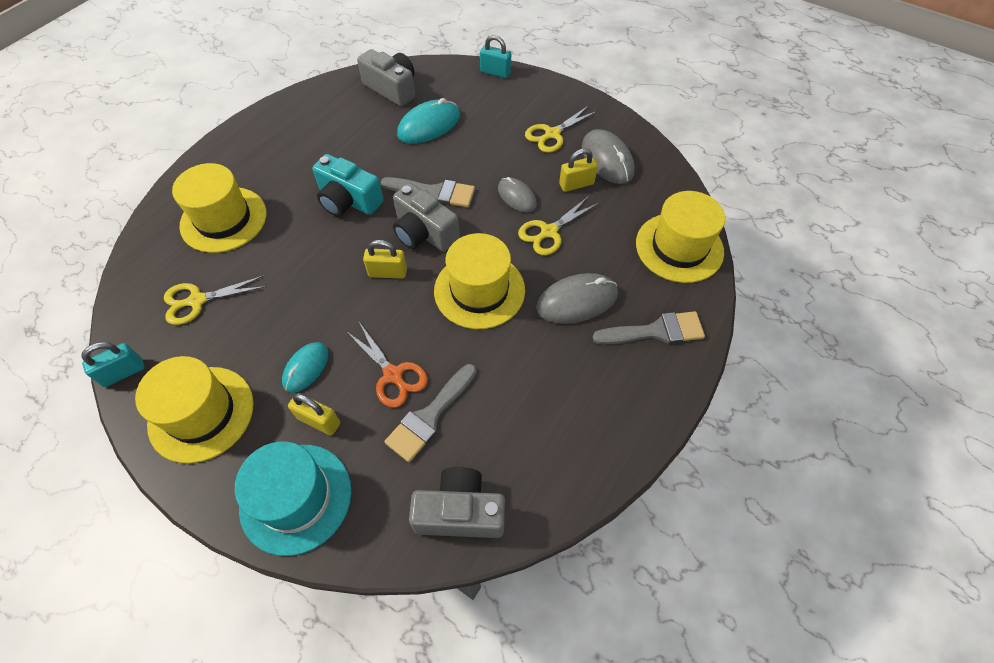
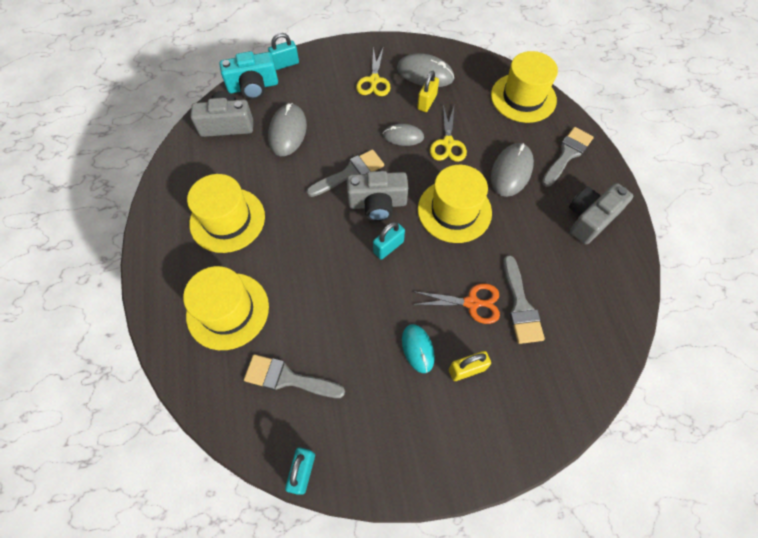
camera: 45 degrees left, 5 degrees up
yellow hat [135,356,254,463] -> yellow hat moved to [187,174,265,253]
yellow scissors [164,276,266,325] -> grey brush [244,354,345,398]
turquoise hat [235,441,351,556] -> none
turquoise camera [312,154,384,217] -> turquoise camera moved to [220,51,278,100]
yellow padlock [363,240,407,279] -> turquoise padlock [373,222,405,260]
turquoise mouse [397,98,460,144] -> grey mouse [268,103,307,156]
grey camera [409,467,505,538] -> grey camera moved to [569,183,633,244]

